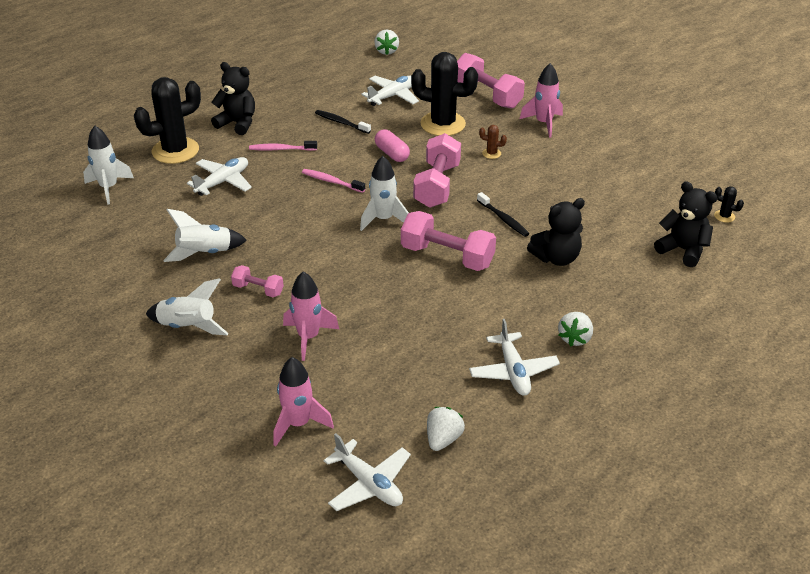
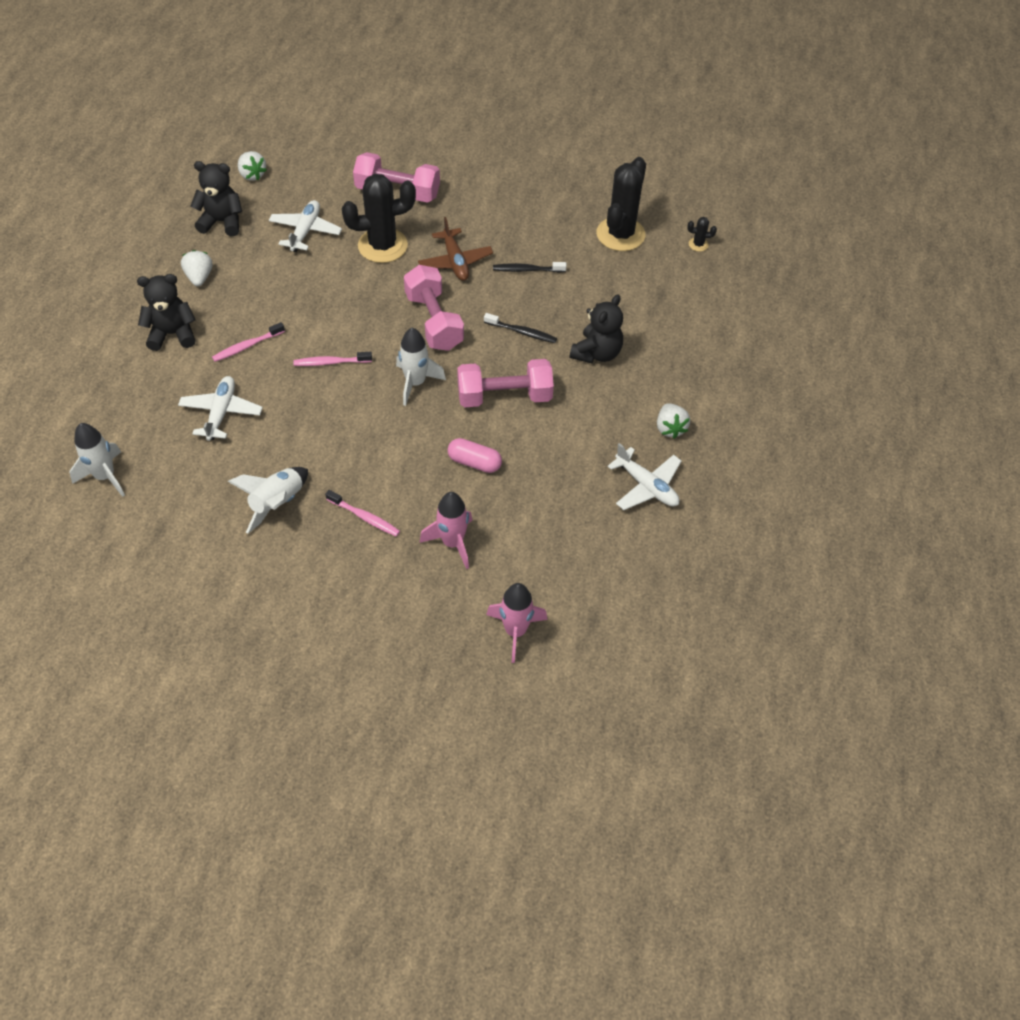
camera: 35 degrees left, 15 degrees up
black cactus [134,77,201,164] -> black cactus moved to [597,157,646,251]
white rocket [146,279,229,335] -> none
pink dumbbell [231,265,284,297] -> pink toothbrush [325,490,400,537]
black toothbrush [315,110,371,134] -> black toothbrush moved to [493,262,567,273]
white plane [324,433,411,511] -> none
pink capsule [375,129,410,162] -> pink capsule moved to [448,438,502,473]
white strawberry [427,407,465,451] -> white strawberry moved to [181,250,213,286]
brown cactus [479,125,507,159] -> brown plane [418,217,493,281]
pink rocket [520,63,563,138] -> none
black teddy bear [654,181,718,267] -> black teddy bear moved to [190,161,242,236]

